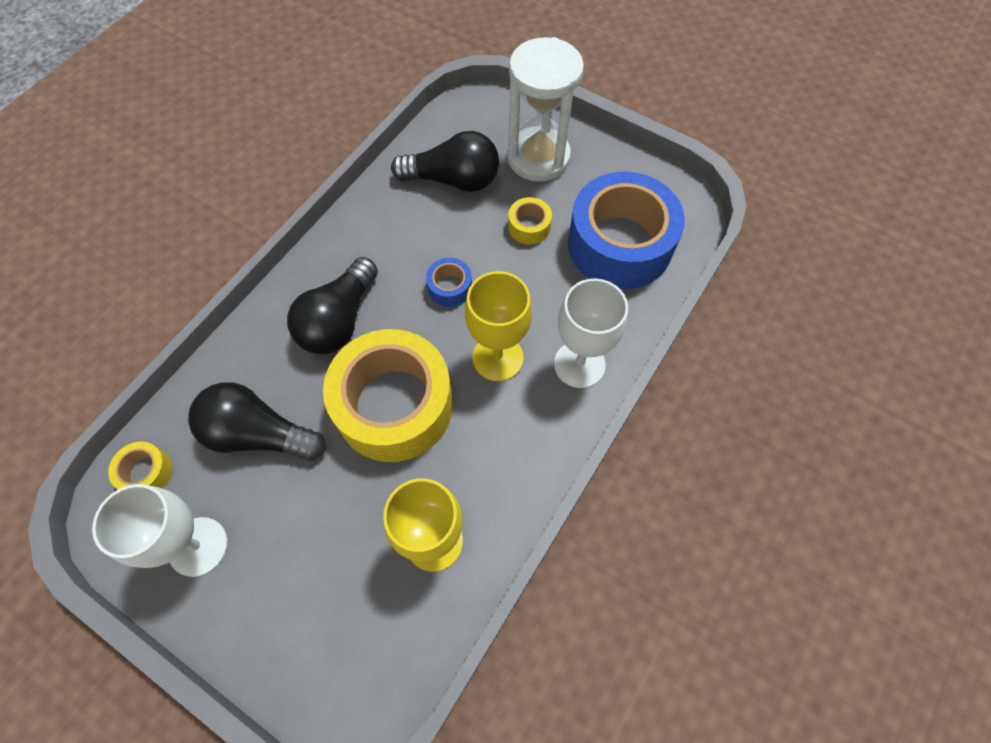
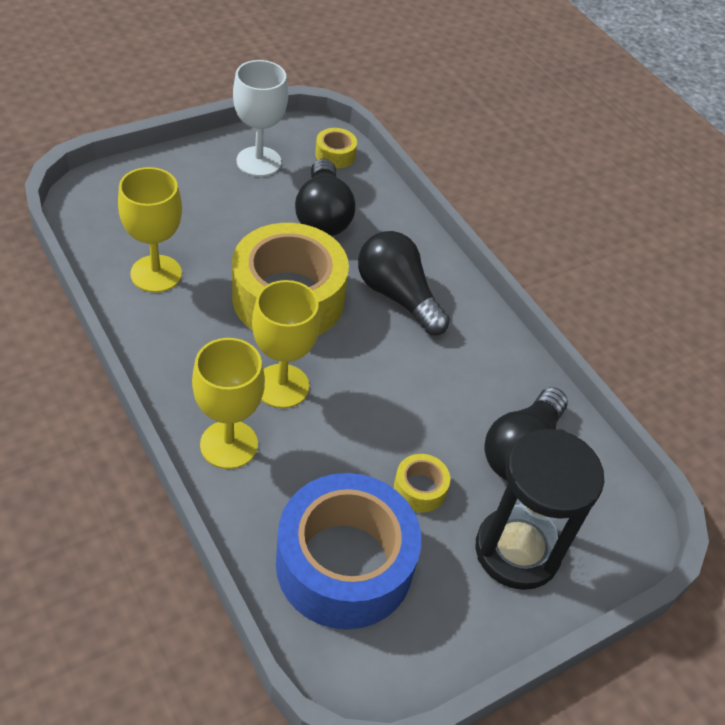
camera: 110 degrees right, 15 degrees down
black light bulb [188,382,326,461] -> black light bulb turned 135 degrees clockwise [295,158,355,236]
blue tape [426,258,472,307] -> none
white hourglass [507,37,584,182] -> black hourglass [476,429,604,590]
white goblet [554,278,628,388] -> yellow goblet [192,338,265,469]

